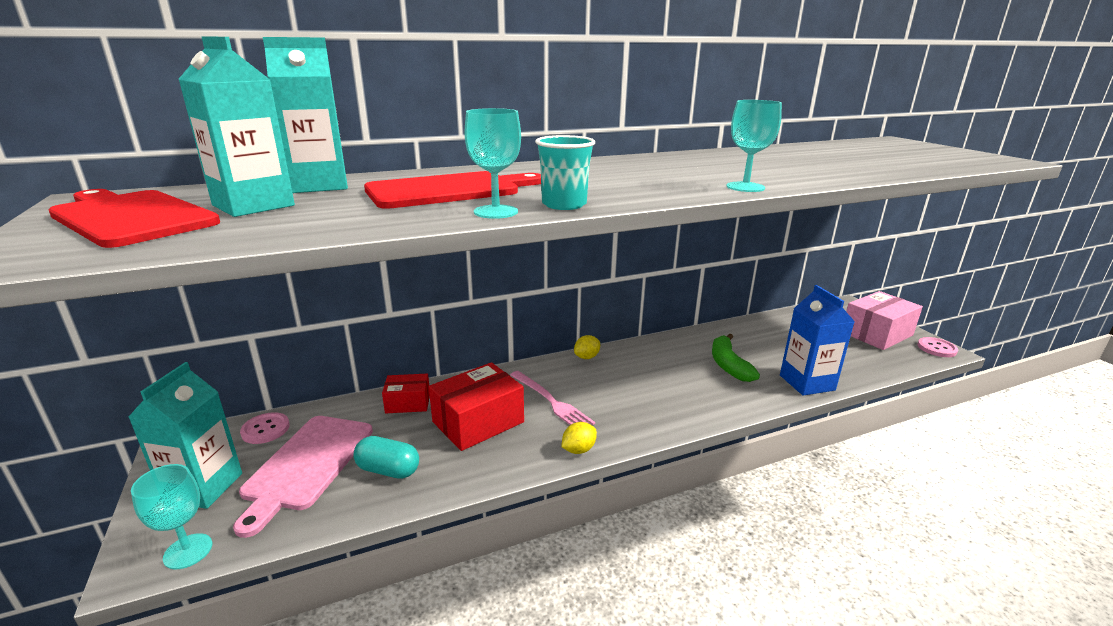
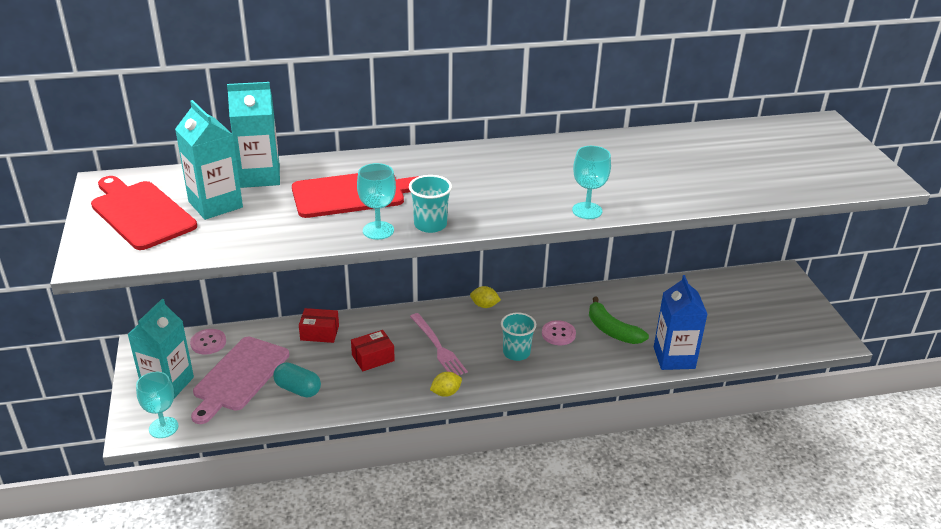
camera: 10 degrees right, 10 degrees up
red box [429,362,524,451] -> red box [351,330,395,372], size x0.58
yellow lemon [574,335,600,359] -> yellow lemon turned 45 degrees clockwise [470,286,501,308]
green banana [712,333,760,382] -> green banana turned 45 degrees counterclockwise [589,296,649,344]
pink box [846,291,923,350] -> none
pink button [917,337,958,357] -> pink button moved to [542,320,576,345]
none -> turquoise cup [501,312,536,361]

